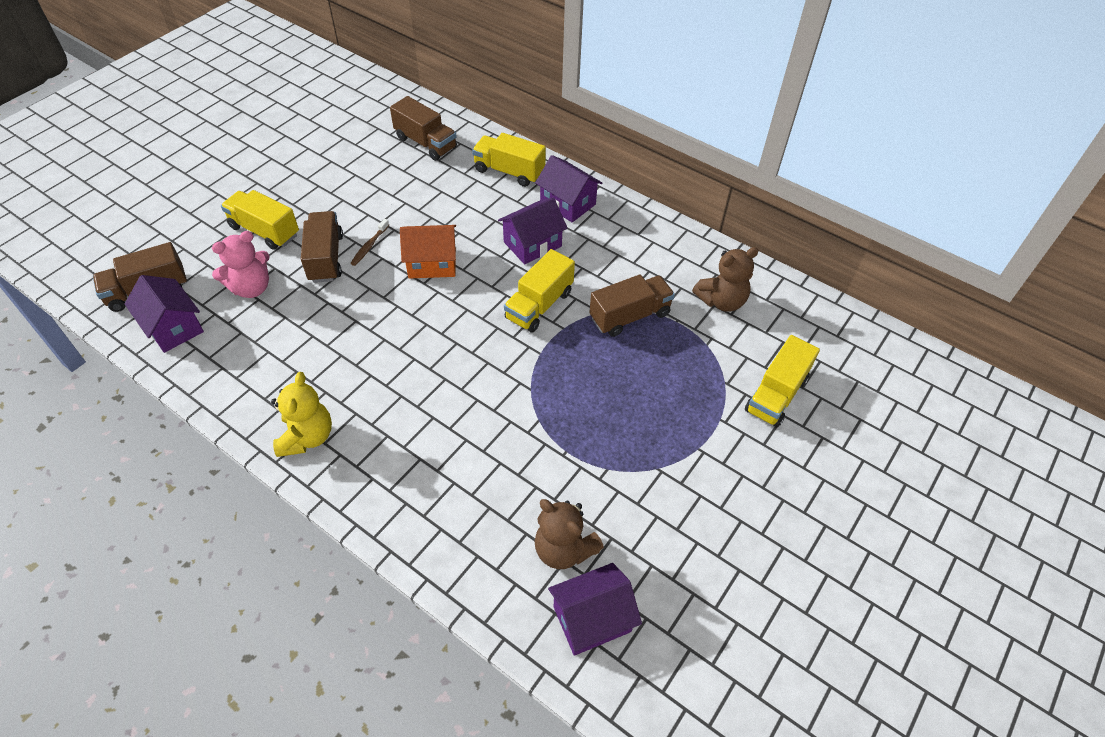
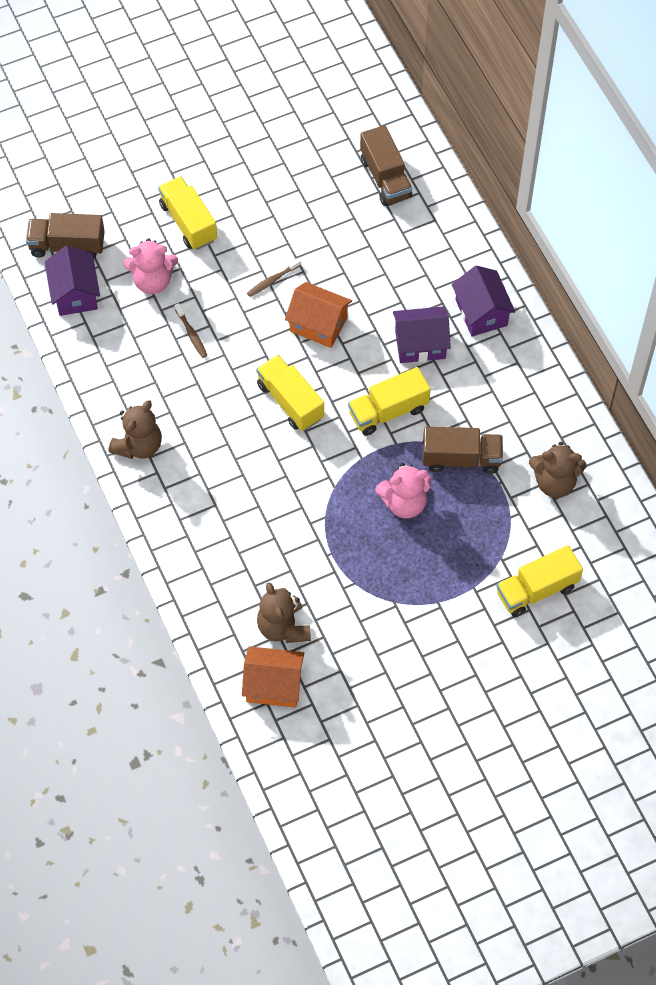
camera: 30 degrees right, 10 degrees up
yellow teddy bear [271,372,332,457] -> brown teddy bear [109,400,162,459]
brown truck [301,211,343,283] -> none
yellow truck [472,133,546,187] -> yellow truck moved to [256,355,324,431]
purple house [548,563,642,656] -> orange house [242,646,304,707]
none -> brown toothbrush [175,303,207,358]
none -> pink teddy bear [375,463,431,519]

